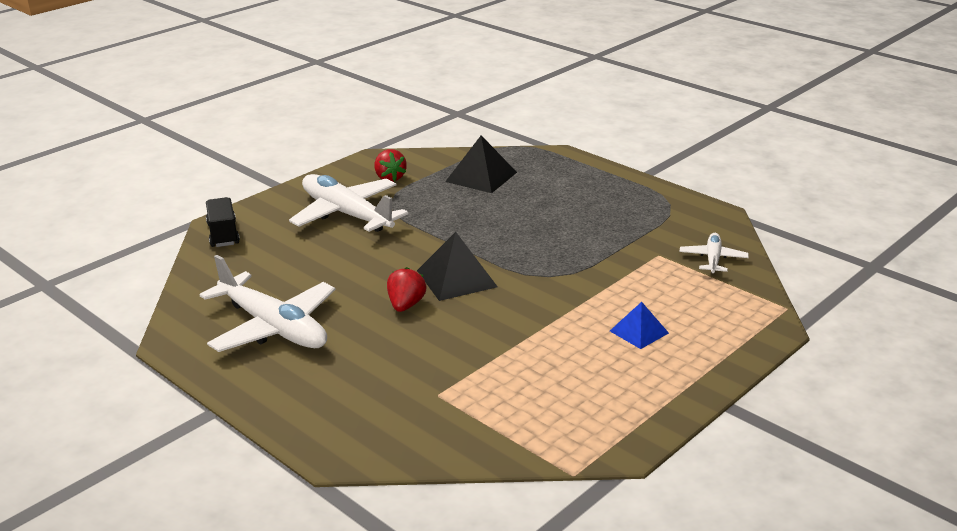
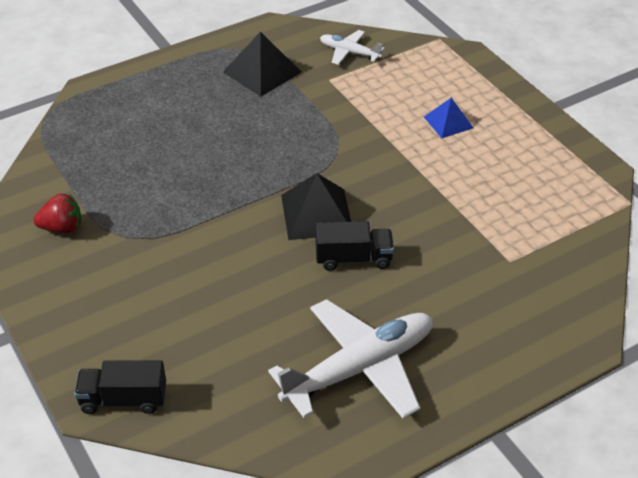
camera: 75 degrees left, 15 degrees up
white plane [289,174,408,232] -> none
red strawberry [387,267,426,312] -> black truck [315,221,394,271]
black pyramid [445,136,517,193] -> black pyramid moved to [223,32,301,97]

